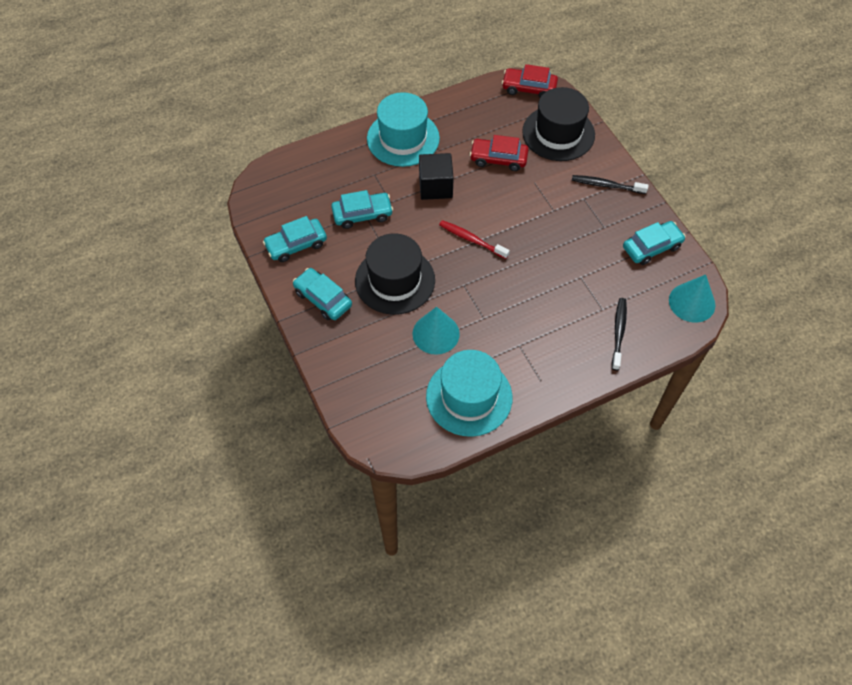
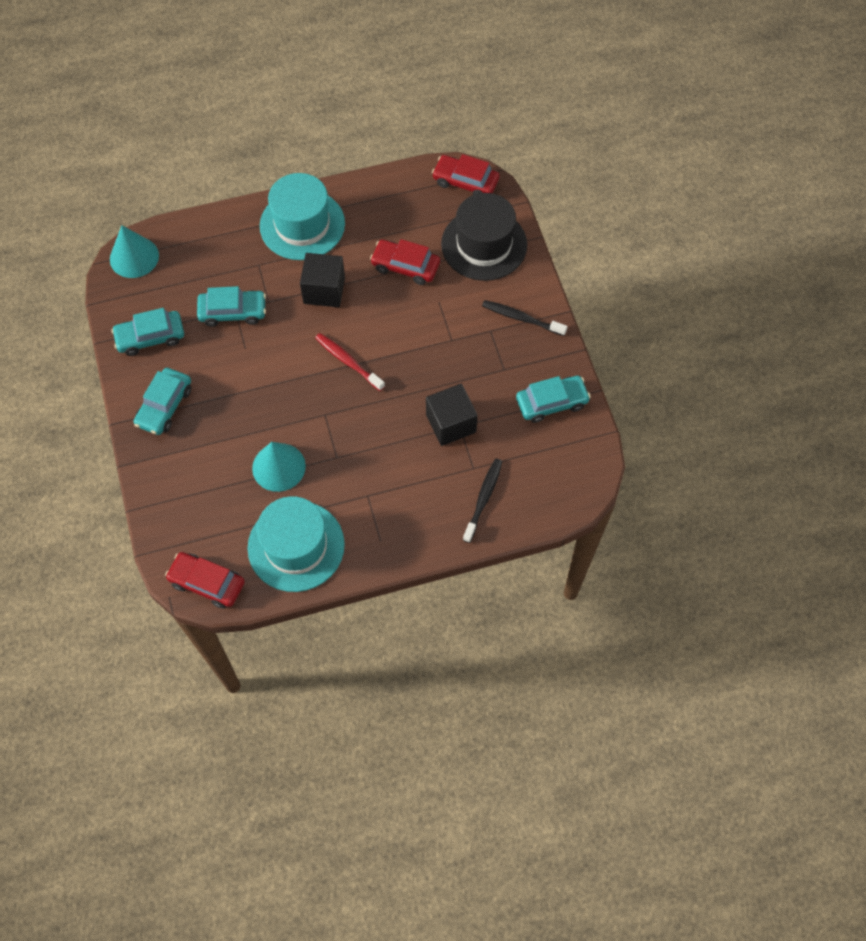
camera: 10 degrees right, 5 degrees up
turquoise car [293,268,352,320] -> turquoise car turned 120 degrees counterclockwise [134,368,191,435]
black hat [355,233,435,315] -> none
turquoise cone [669,274,715,323] -> turquoise cone moved to [110,225,159,278]
none -> red car [165,552,245,608]
none -> black cube [426,384,478,446]

